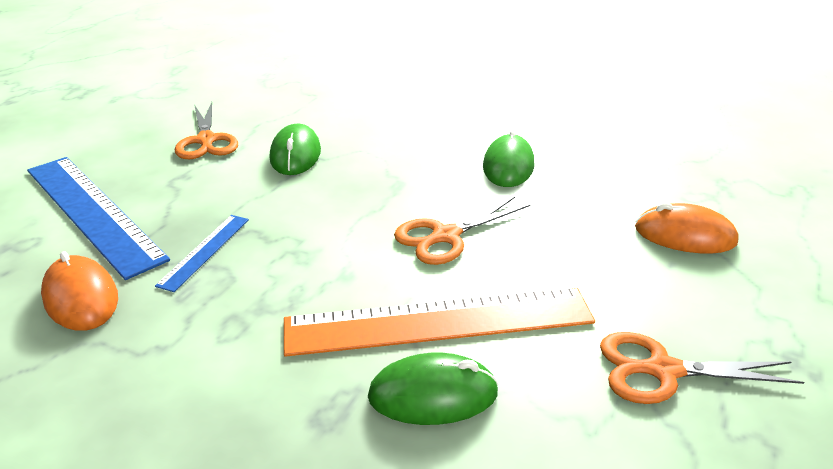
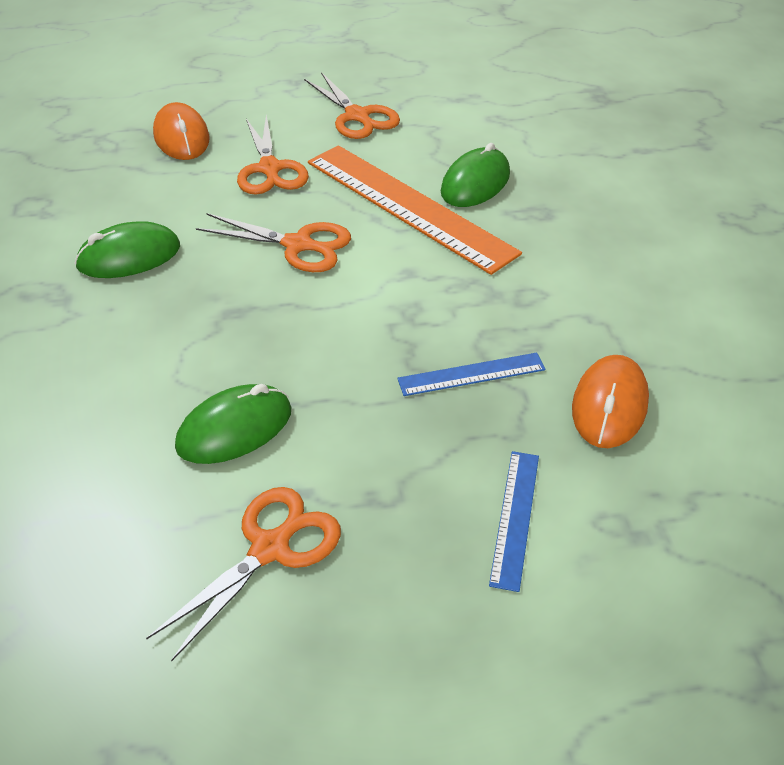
camera: 125 degrees left, 10 degrees up
blue ruler [27,157,170,280] -> blue ruler [489,451,539,592], size x0.47
green mouse [368,353,499,425] -> green mouse turned 75 degrees clockwise [440,143,510,207]
none -> orange scissors [237,115,309,194]

